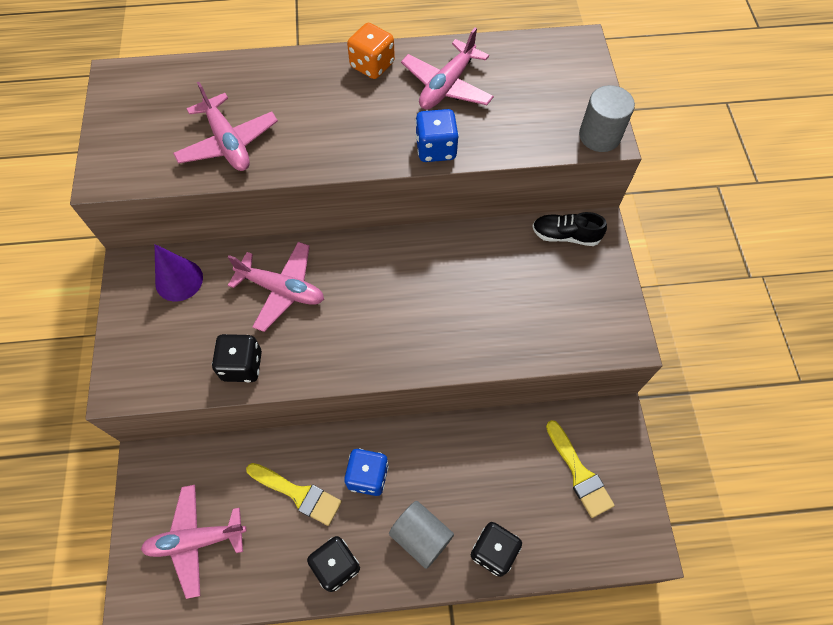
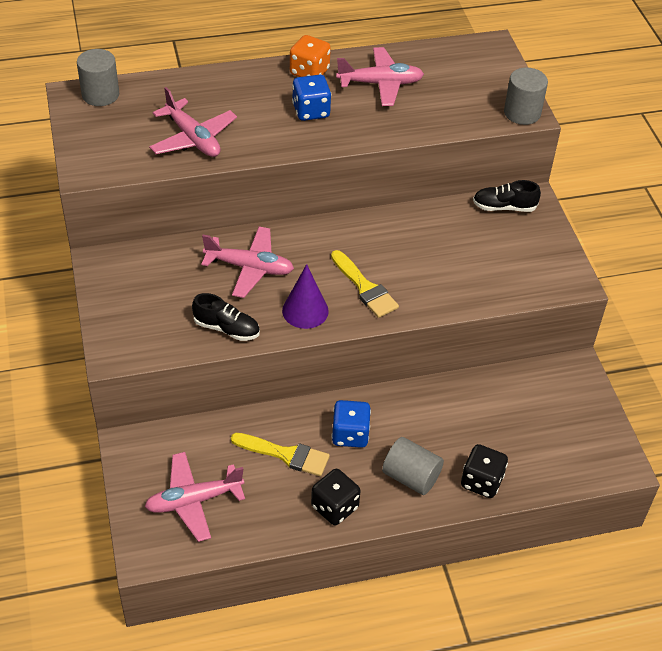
camera: 10 degrees left, 15 degrees down
purple cone [155,244,203,301] -> purple cone moved to [282,264,329,329]
black dice [212,334,262,382] -> black shoe [192,293,260,341]
pink plane [401,27,494,109] -> pink plane turned 120 degrees counterclockwise [336,47,424,106]
blue dice [415,109,459,162] -> blue dice moved to [292,75,331,121]
yellow brush [546,420,615,518] -> yellow brush moved to [331,250,399,318]
none -> grey cylinder [77,49,119,106]

